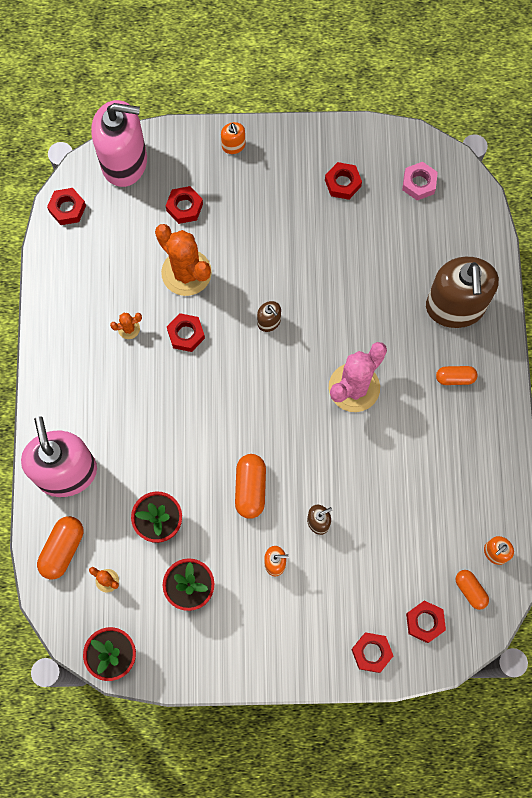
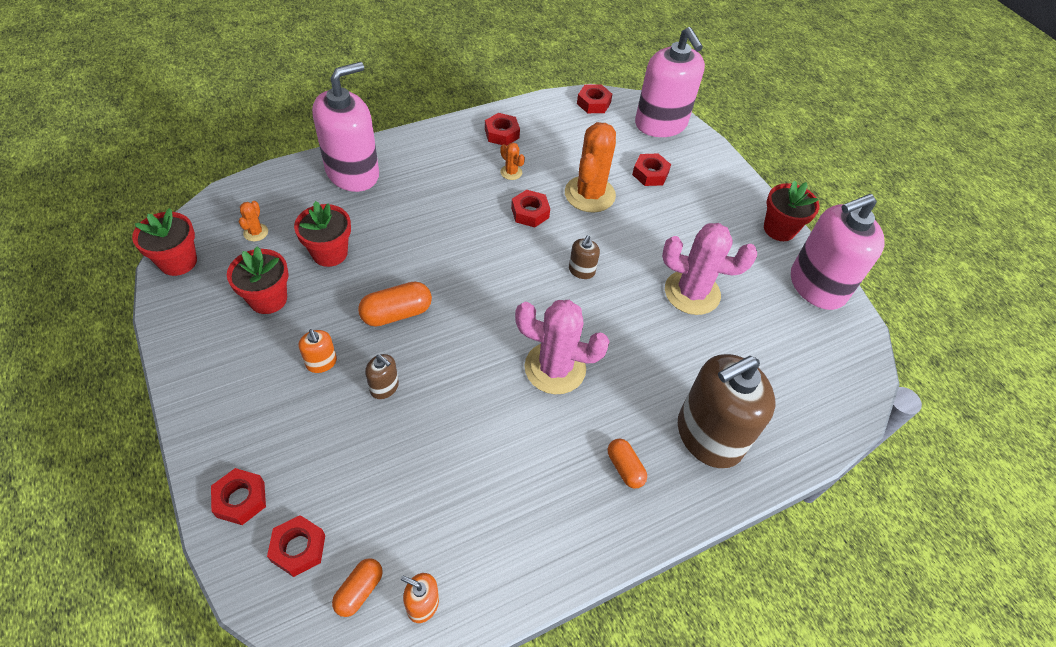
camera: 60 degrees right, 20 degrees down
orange capsule [37,516,83,579] -> none
orange soap dispenser [221,122,245,154] -> none
red nut [325,162,362,200] -> red nut moved to [485,113,520,146]
pink nut [402,162,438,201] -> none
none -> pink cactus [662,223,757,315]
none -> red flower pot [764,180,820,241]
none -> pink soap dispenser [791,194,885,310]

